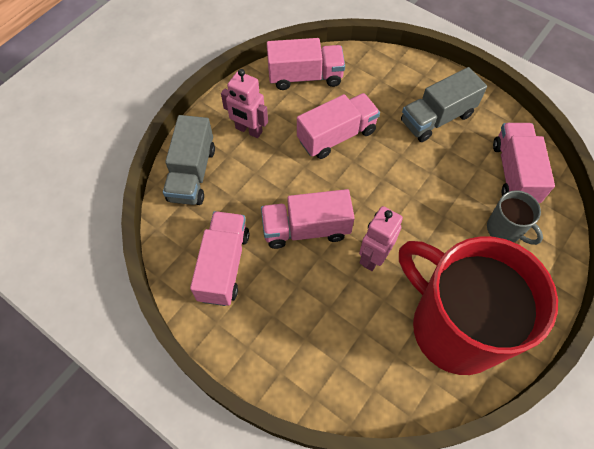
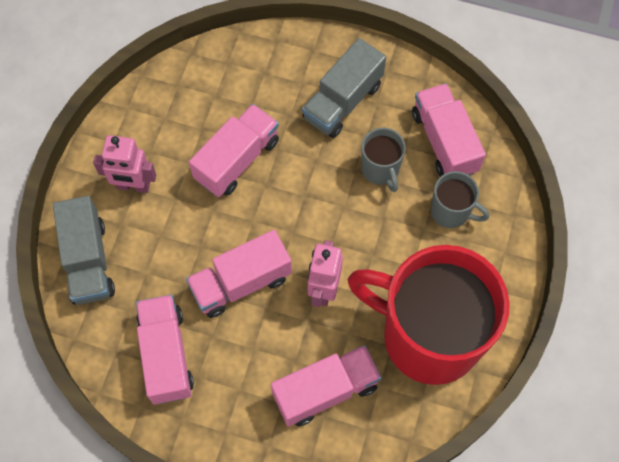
camera: 20 degrees left, 5 degrees up
pink truck [267,38,345,90] -> pink truck moved to [271,345,382,426]
none -> grey mug [361,128,406,192]

